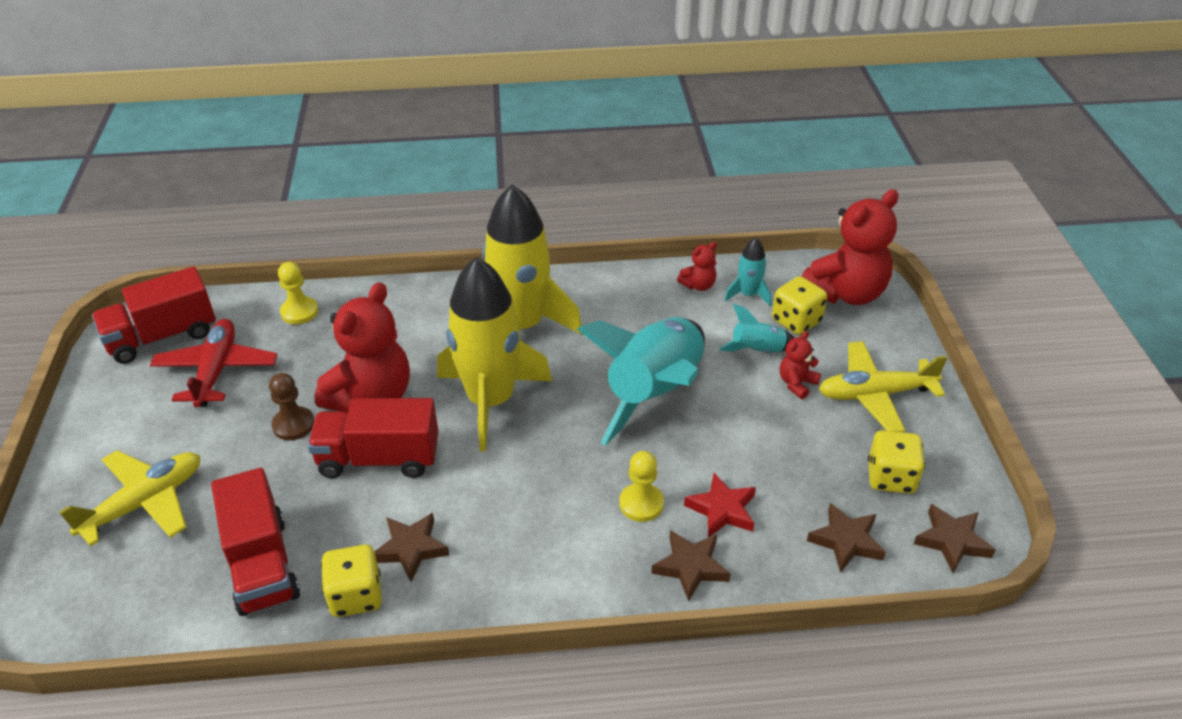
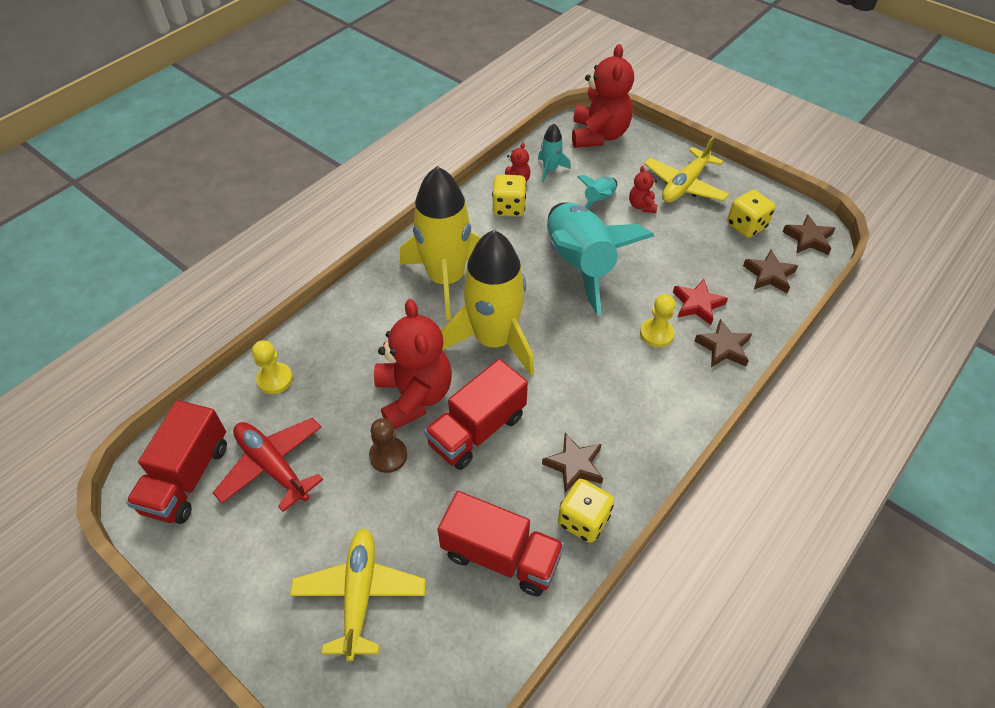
camera: 45 degrees left, 10 degrees up
yellow dice [772,276,827,335] -> yellow dice moved to [492,174,527,217]

